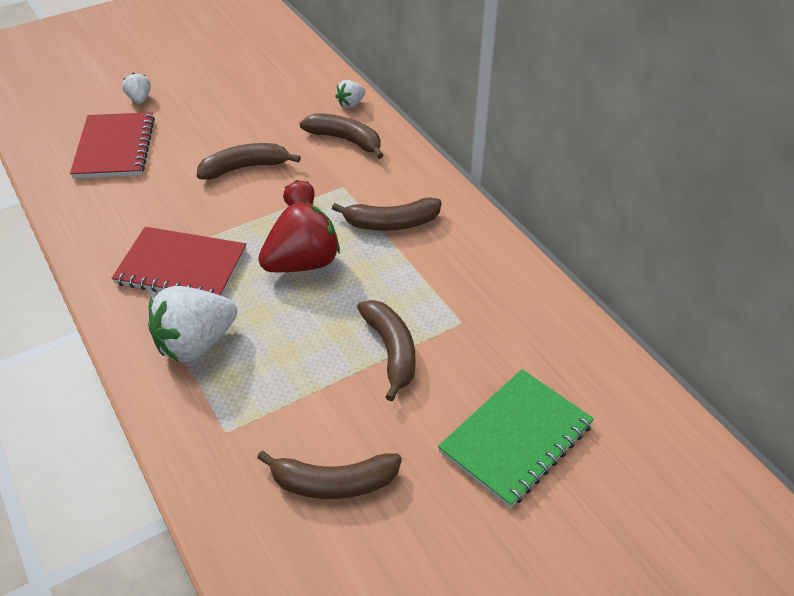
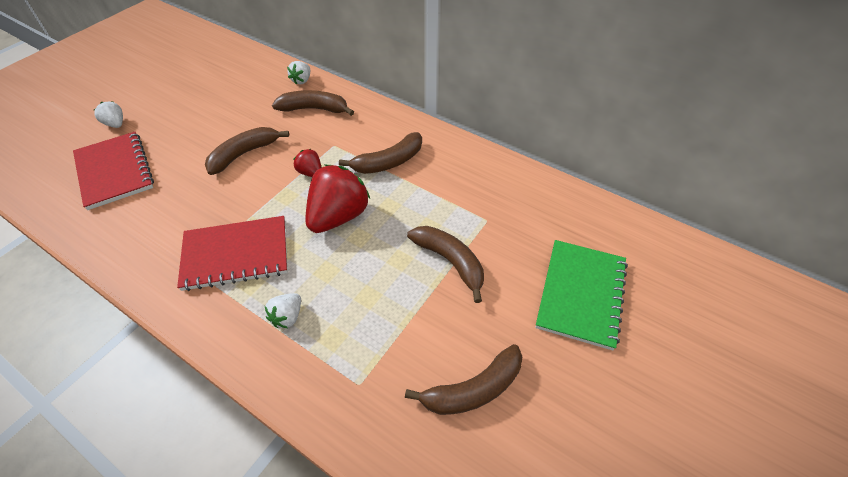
camera: 25 degrees left, 5 degrees up
white strawberry [148,286,237,363] -> white strawberry [265,293,301,328], size x0.49

